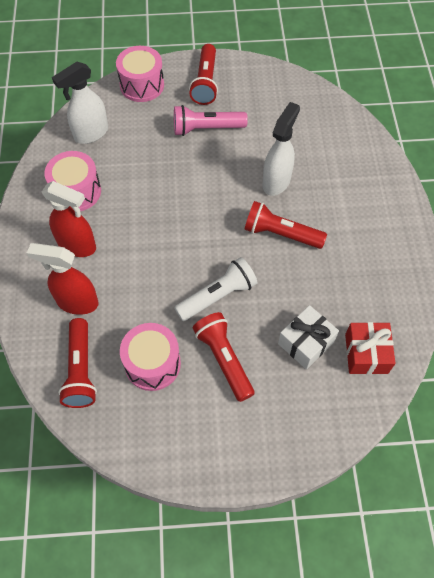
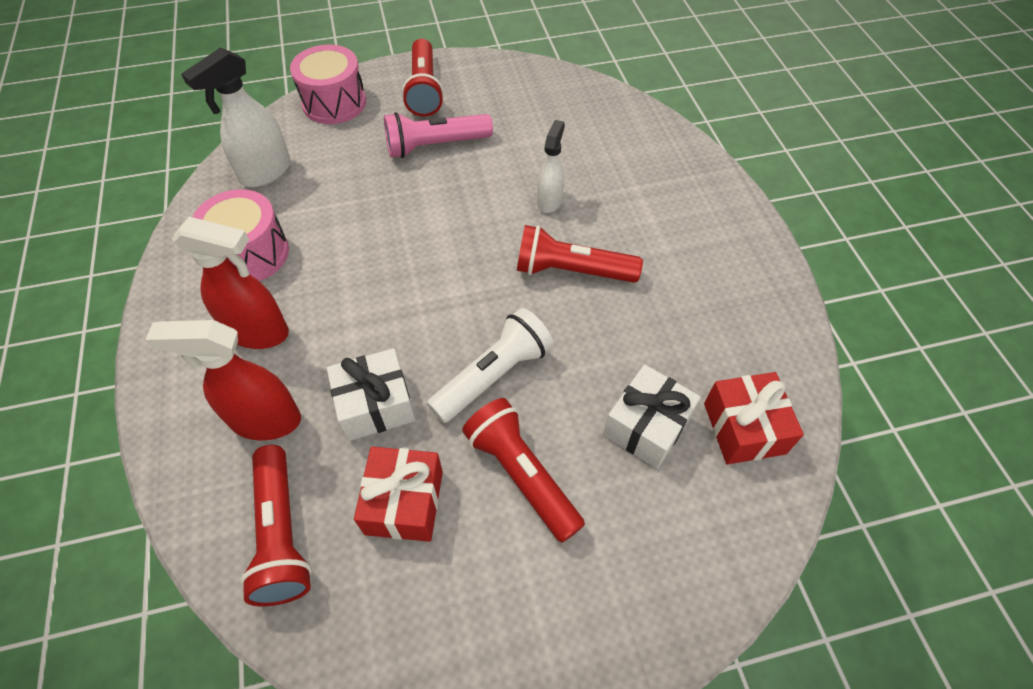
camera: 10 degrees left, 5 degrees down
pink drum [120,323,181,391] -> red gift [354,447,443,542]
white spray bottle [262,102,300,196] -> white spray bottle [537,120,565,213], size x0.63
none -> white gift [327,348,415,441]

